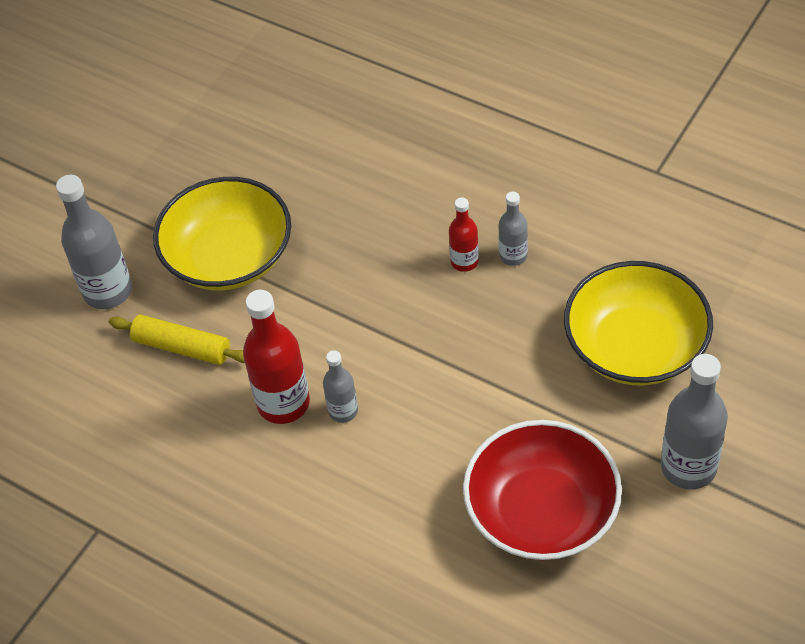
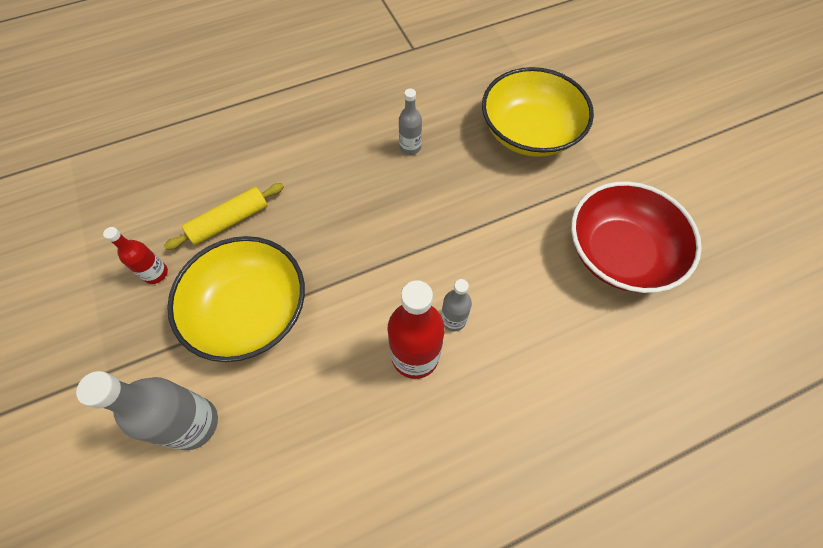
camera: 60 degrees left, 10 degrees up
yellow rolling pin [109,315,245,365] -> yellow rolling pin moved to [164,183,284,250]
red bottle [449,198,479,272] -> red bottle moved to [103,227,168,284]
grey bottle [661,354,728,489] -> none

